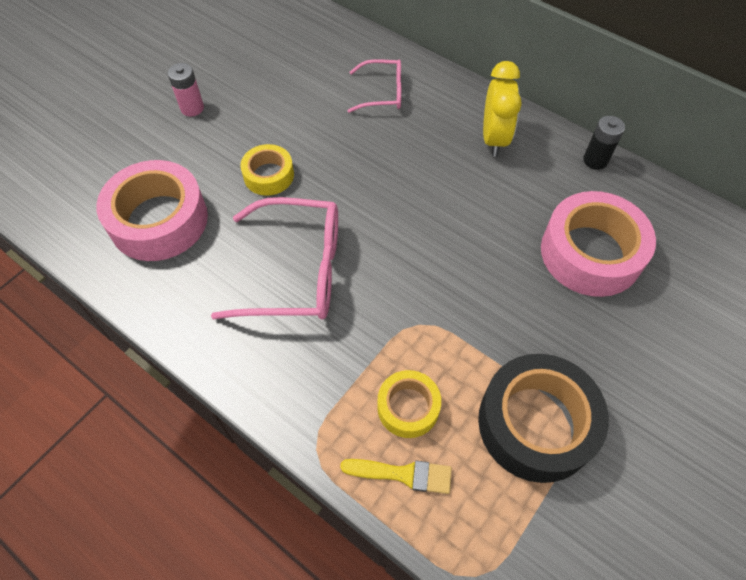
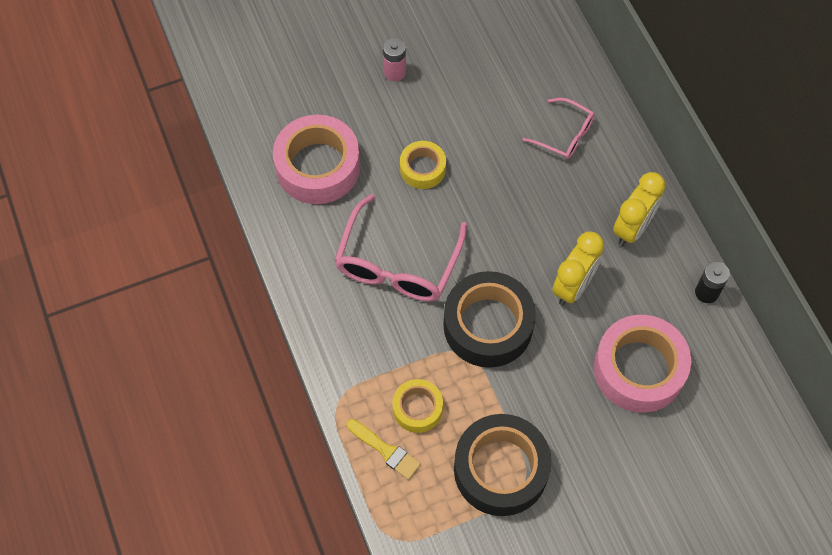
camera: 30 degrees right, 5 degrees up
pink glasses [211,197,338,319] -> pink glasses turned 75 degrees clockwise [335,194,467,301]
none -> black tape [443,271,536,368]
none -> yellow clock [552,231,604,306]

